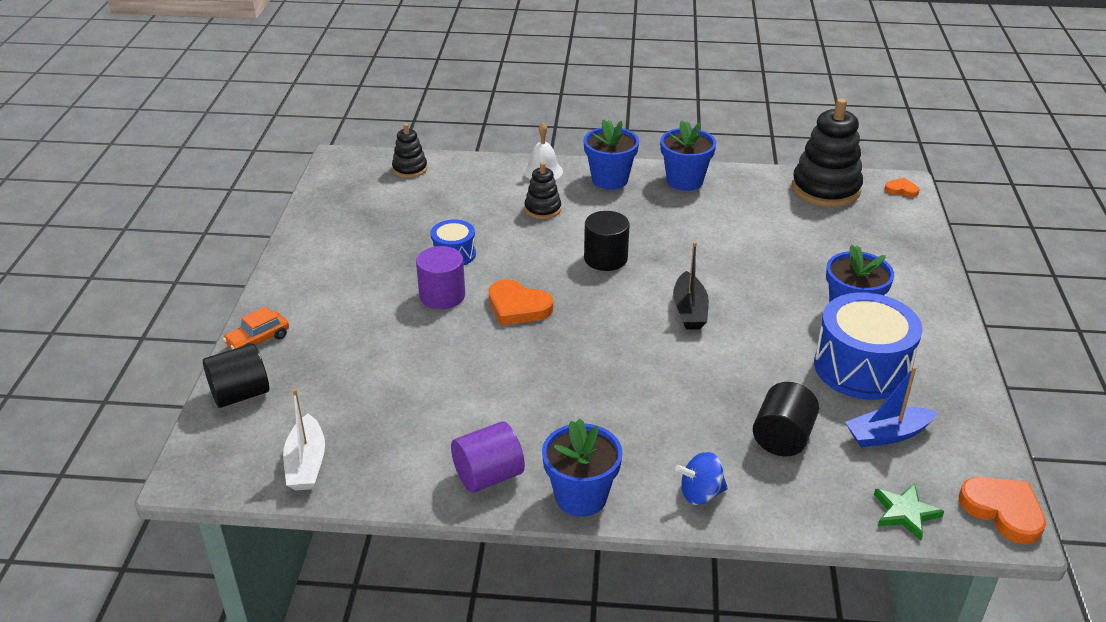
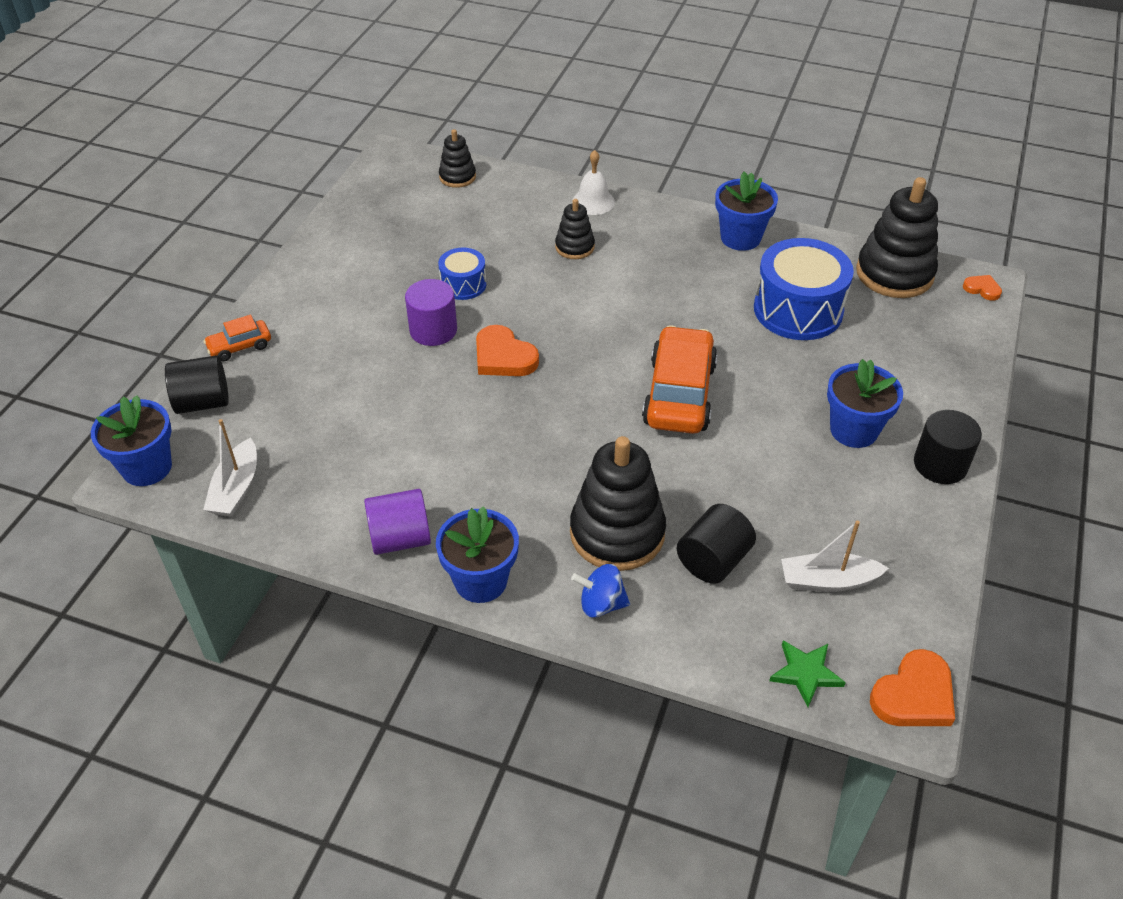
camera: 15 degrees right, 10 degrees up
blue flower pot [584,119,639,190] -> blue flower pot moved to [91,395,172,486]
black cylinder [584,211,630,271] -> black cylinder moved to [914,410,982,484]
black boat [673,242,709,329] -> orange car [642,325,718,434]
blue drum [814,292,922,400] -> blue drum moved to [754,238,854,340]
blue boat [845,366,937,448] -> white boat [781,521,889,592]
orange heart [959,477,1046,544] -> orange heart turned 75 degrees clockwise [870,649,955,726]
none -> black stacking toy [570,436,666,571]

